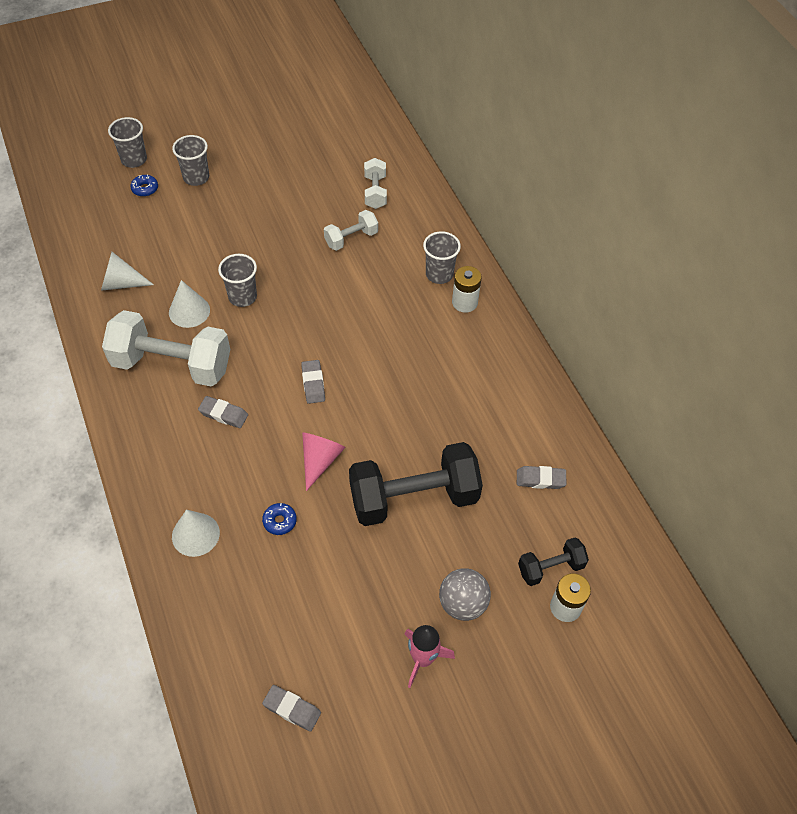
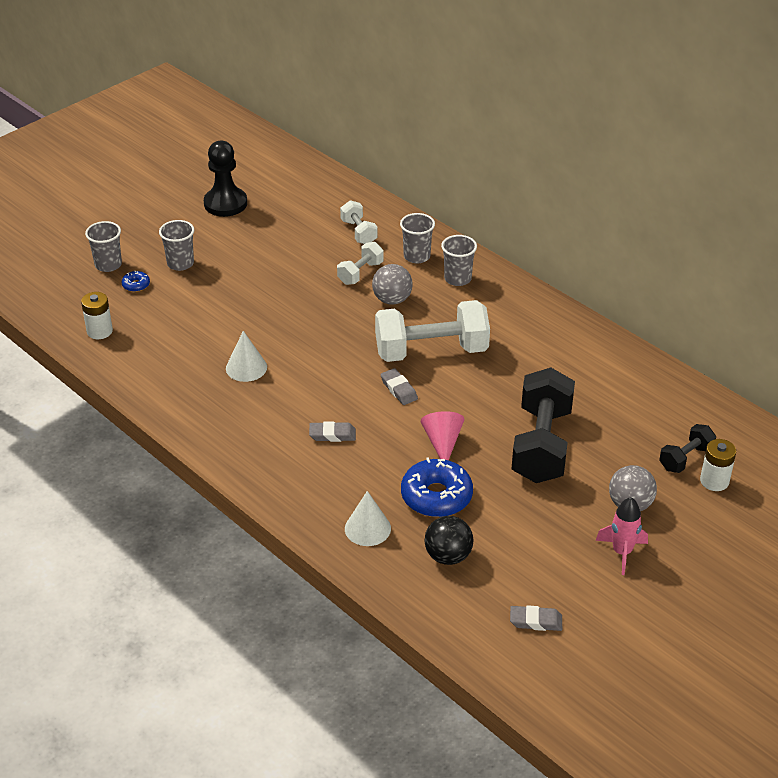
camera: 20 degrees left, 15 degrees down
white cone [101,252,154,291] -> none
white dumbbell [102,310,230,387] -> white dumbbell moved to [375,300,490,362]
grey cup [218,254,257,307] -> grey cup moved to [400,213,435,263]
blue donut [262,503,297,535] -> blue donut [401,457,473,517], size x2.19
black dumbbell [349,442,483,526] -> black dumbbell turned 45 degrees counterclockwise [512,367,575,483]
white battery [452,266,482,313] -> white battery moved to [81,292,113,339]
grey eraser [517,466,566,489] -> none
none -> black pawn [204,141,247,217]
none -> grey ball [372,264,413,304]
none -> black ball [425,516,474,565]

